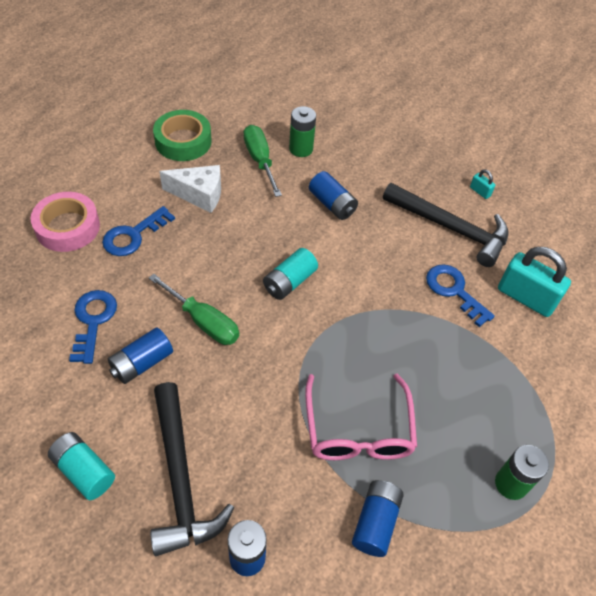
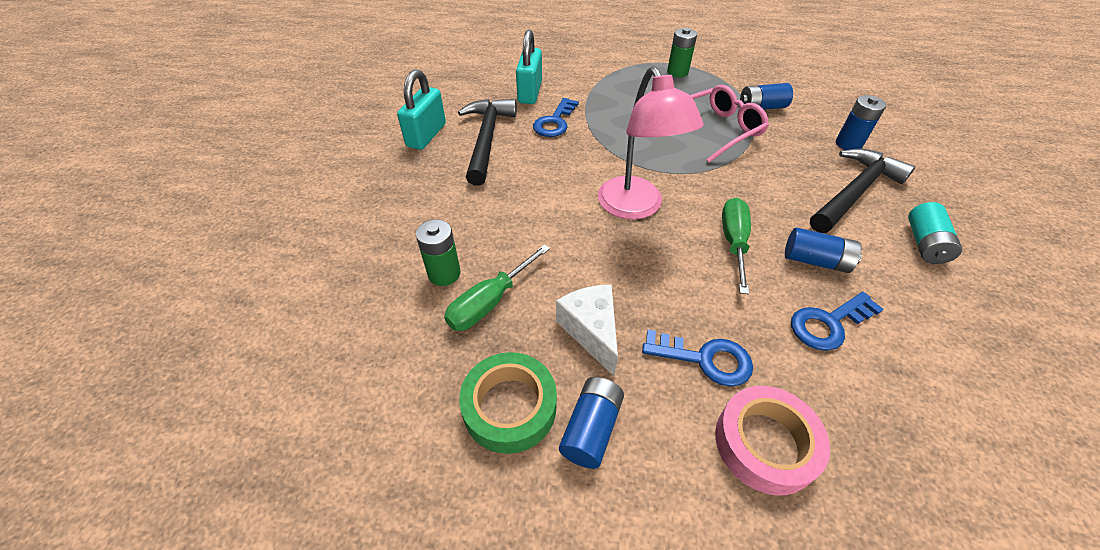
camera: 115 degrees left, 5 degrees down
turquoise battery [263,248,318,300] -> pink lamp [598,66,703,219]
blue battery [309,171,358,220] -> blue battery moved to [559,377,624,469]
turquoise padlock [470,169,495,199] -> turquoise padlock [397,69,446,150], size x2.31

